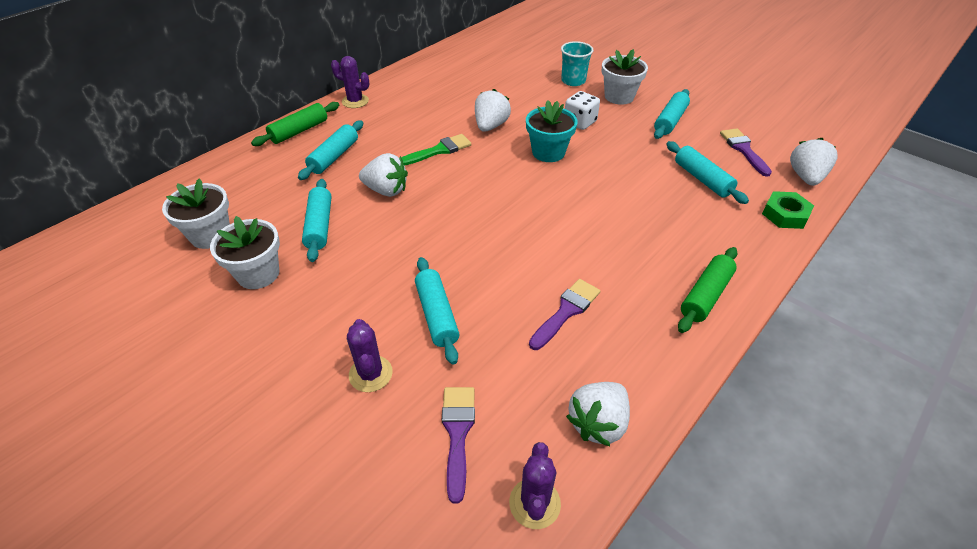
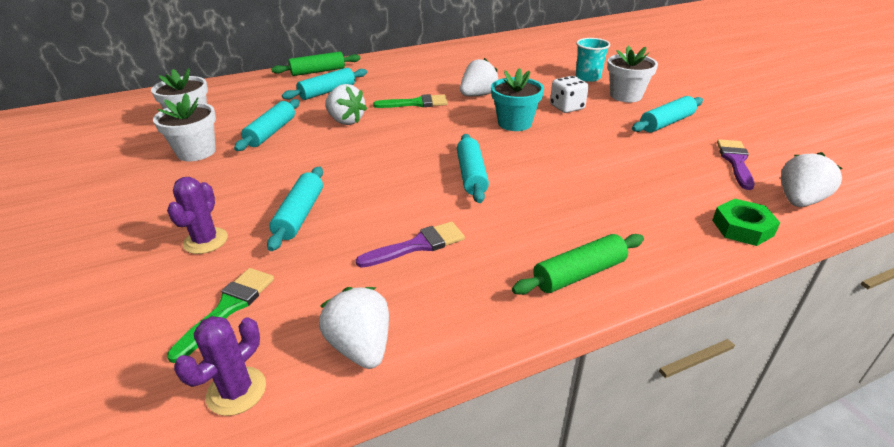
camera: 25 degrees right, 10 degrees down
purple cactus [331,56,369,108] -> none
purple brush [442,387,475,504] -> green brush [167,268,274,363]
white strawberry [566,382,630,446] -> white strawberry turned 90 degrees clockwise [319,287,389,369]
turquoise rolling pin [666,141,749,204] -> turquoise rolling pin moved to [457,134,489,203]

